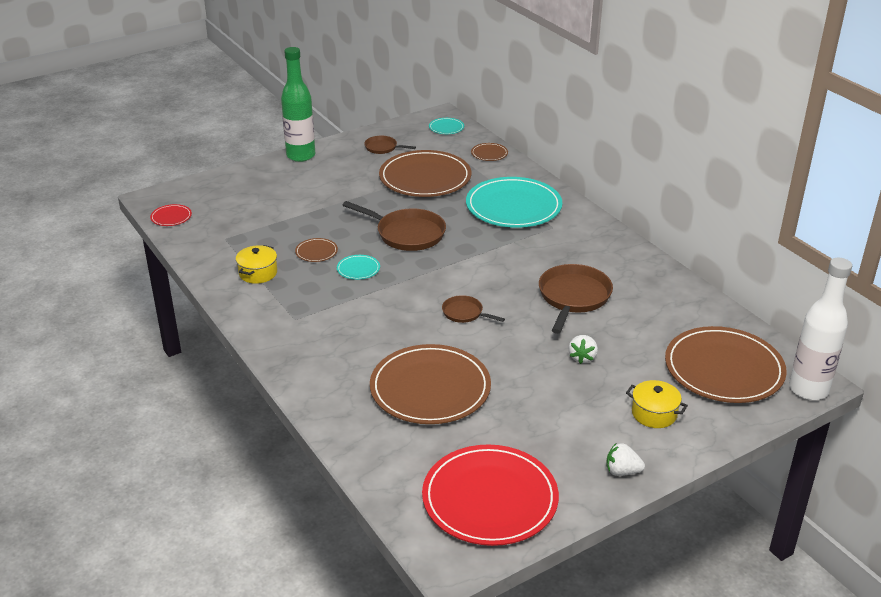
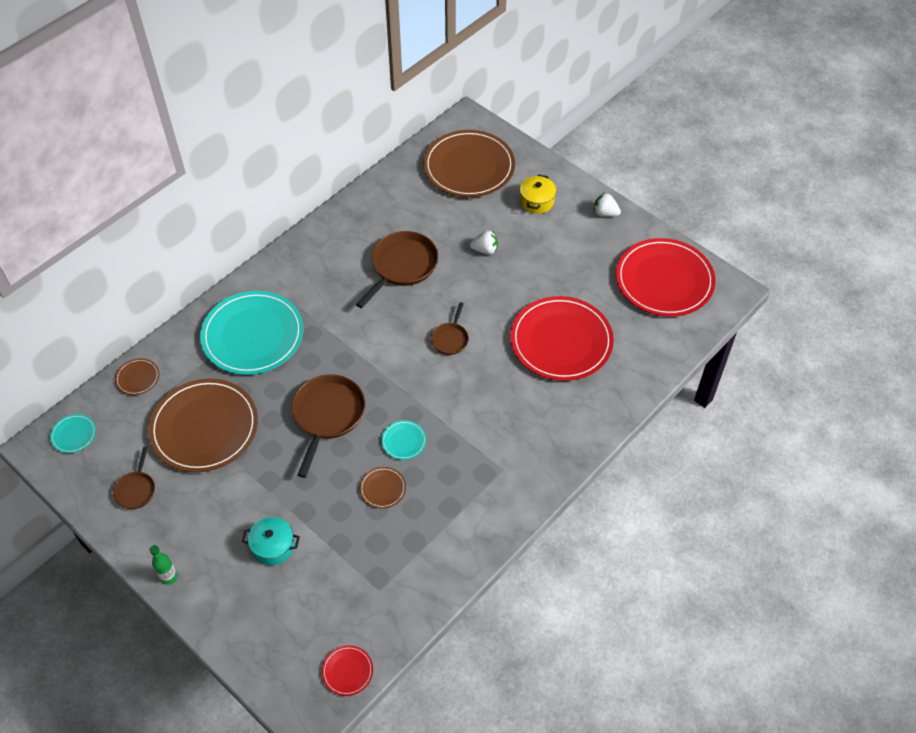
camera: 105 degrees left, 20 degrees up
yellow pot [236,245,277,284] -> none
green bottle [281,47,315,162] -> green bottle [150,545,177,585], size x0.45
brown plate [370,344,491,424] -> red plate [510,296,614,381]
brown pan [539,264,613,334] -> brown pan turned 120 degrees clockwise [356,231,438,308]
white strawberry [606,443,645,476] -> white strawberry turned 120 degrees clockwise [594,193,621,217]
white bottle [789,258,852,400] -> none
none -> turquoise pot [242,517,300,565]

